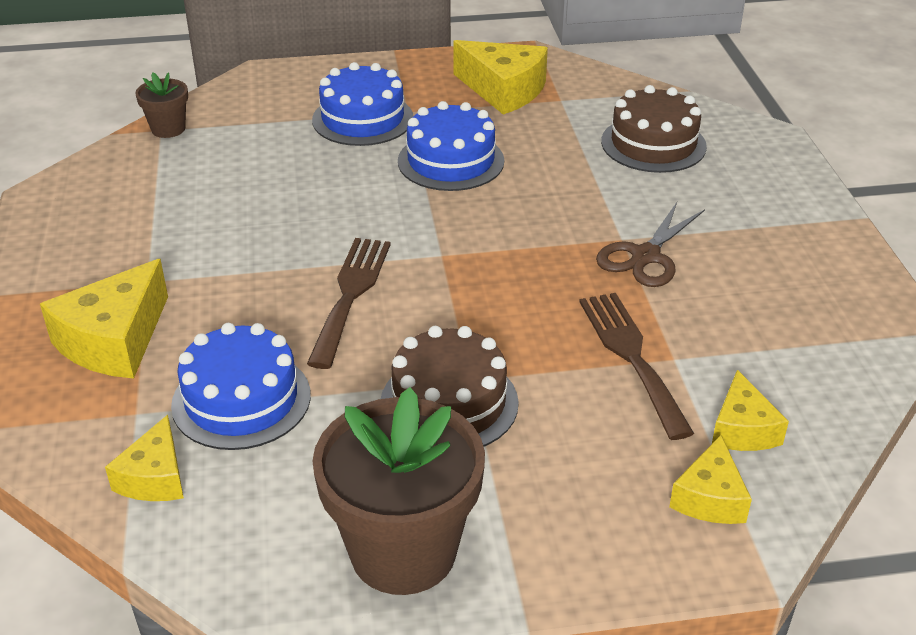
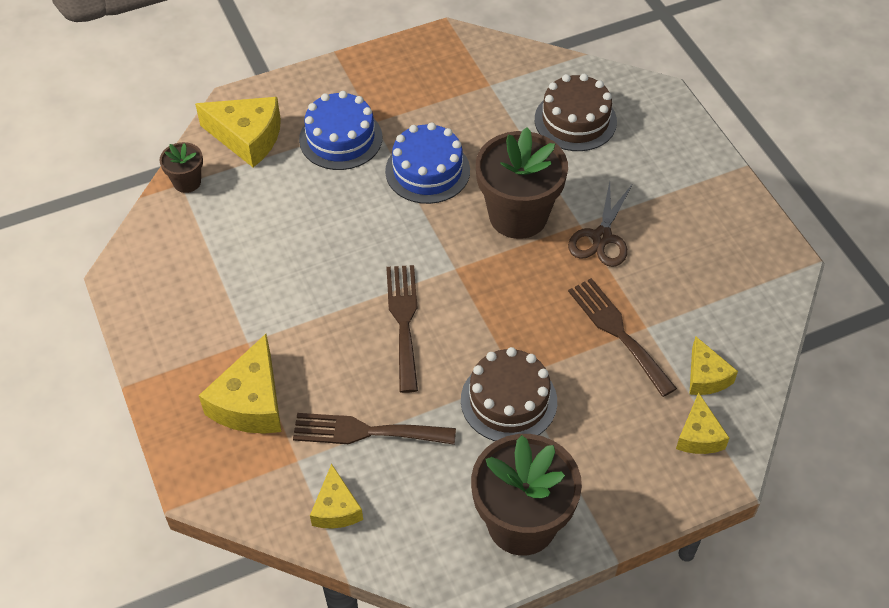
camera: 15 degrees left, 15 degrees up
blue cake [171,323,311,450] -> brown fork [293,413,456,445]
yellow cheese [453,40,548,115] -> yellow cheese moved to [195,97,281,167]
none -> brown flower pot [476,127,568,239]

